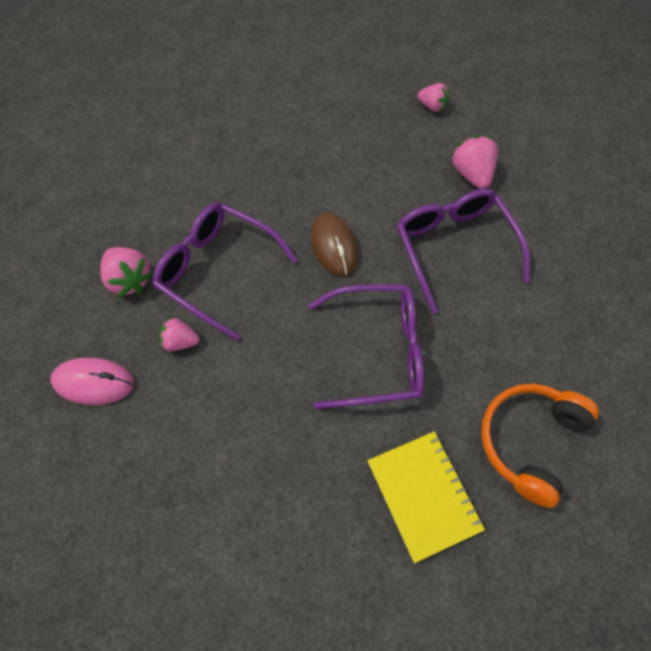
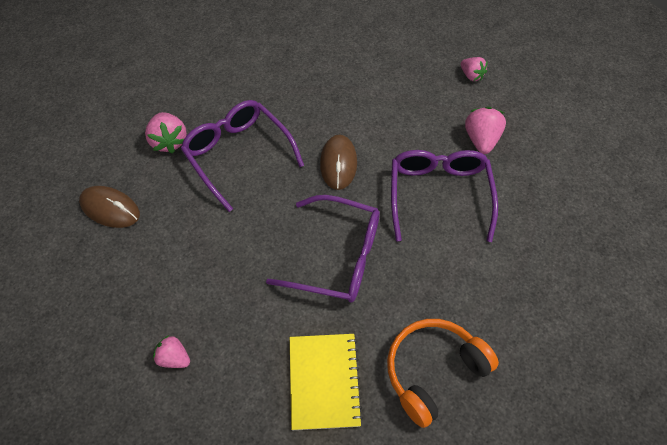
camera: 20 degrees right, 5 degrees down
pink mouse [51,358,134,405] -> brown mouse [79,186,140,228]
pink strawberry [160,318,199,351] -> pink strawberry moved to [153,335,190,368]

